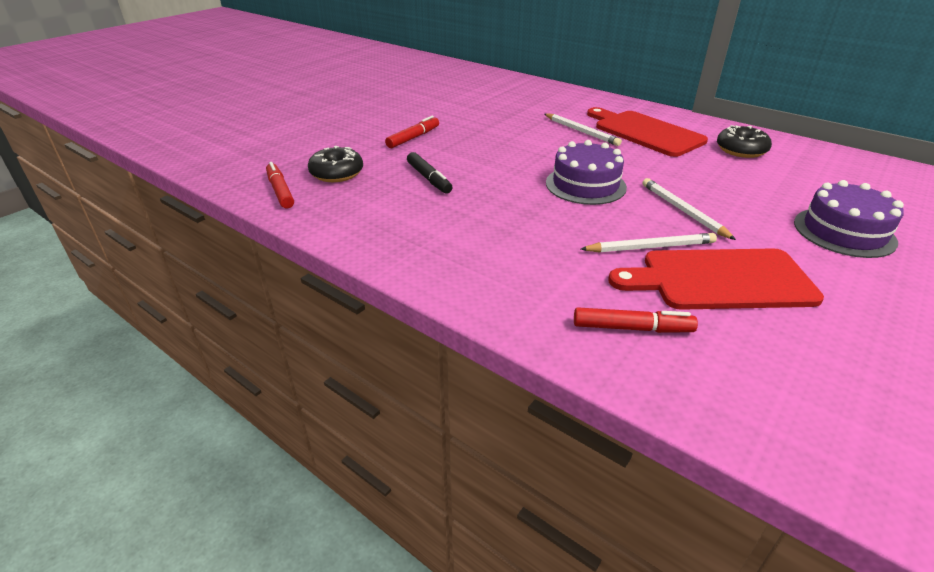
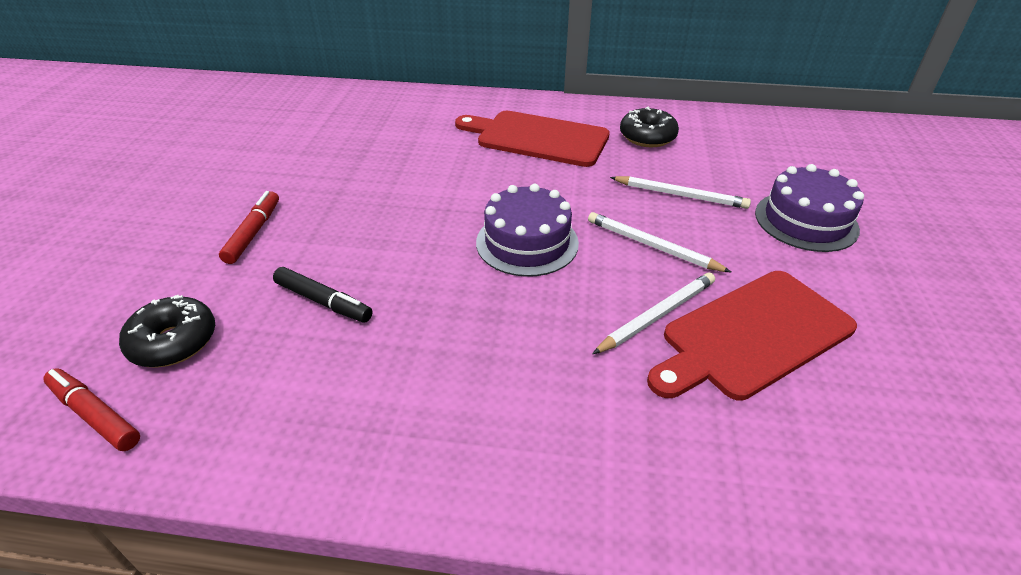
camera: 30 degrees left, 5 degrees up
white pencil [545,113,622,146] -> white pencil moved to [610,176,751,209]
red marker [574,307,698,333] -> none

